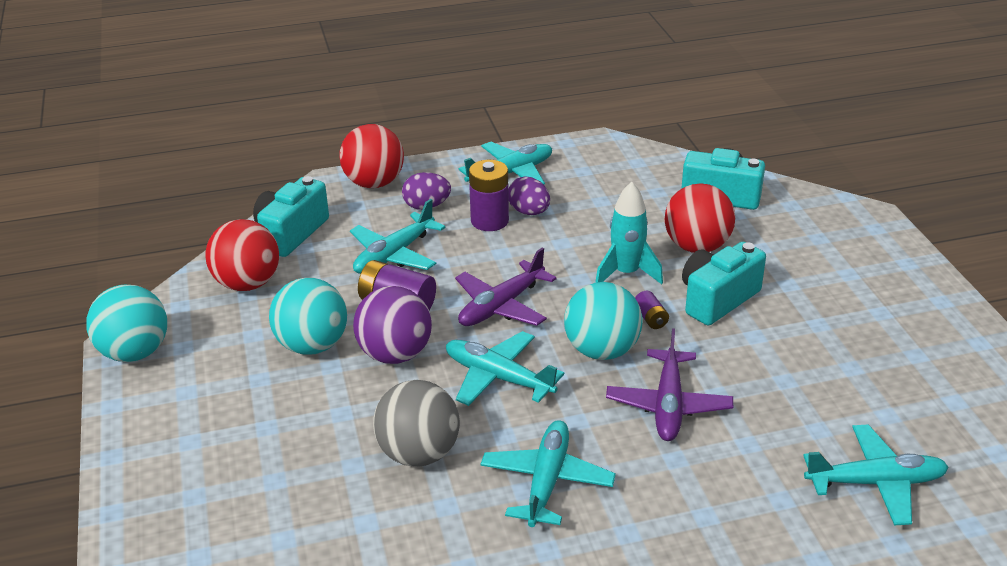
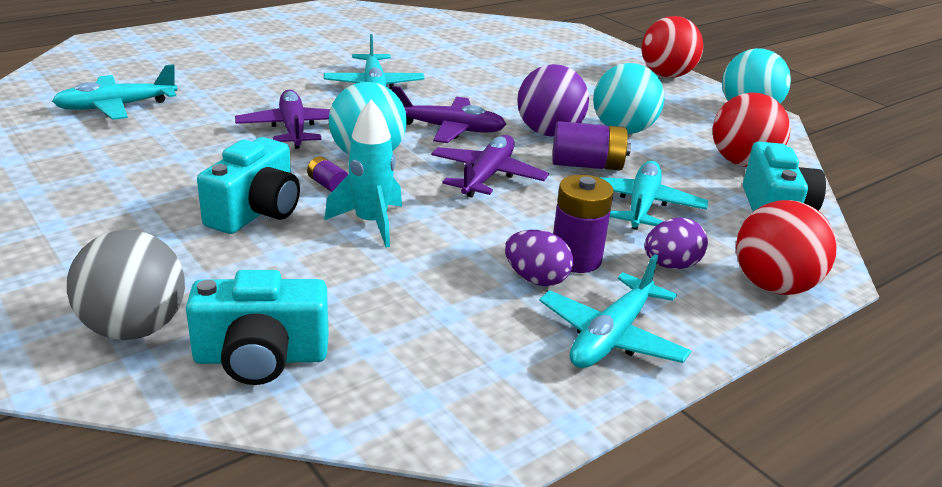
camera: 155 degrees right, 5 degrees down
grey ball [373,380,460,467] -> grey ball moved to [67,230,185,340]
turquoise plane [446,331,564,406] -> purple plane [392,86,507,143]
red ball [665,183,735,253] -> red ball moved to [642,16,703,78]

